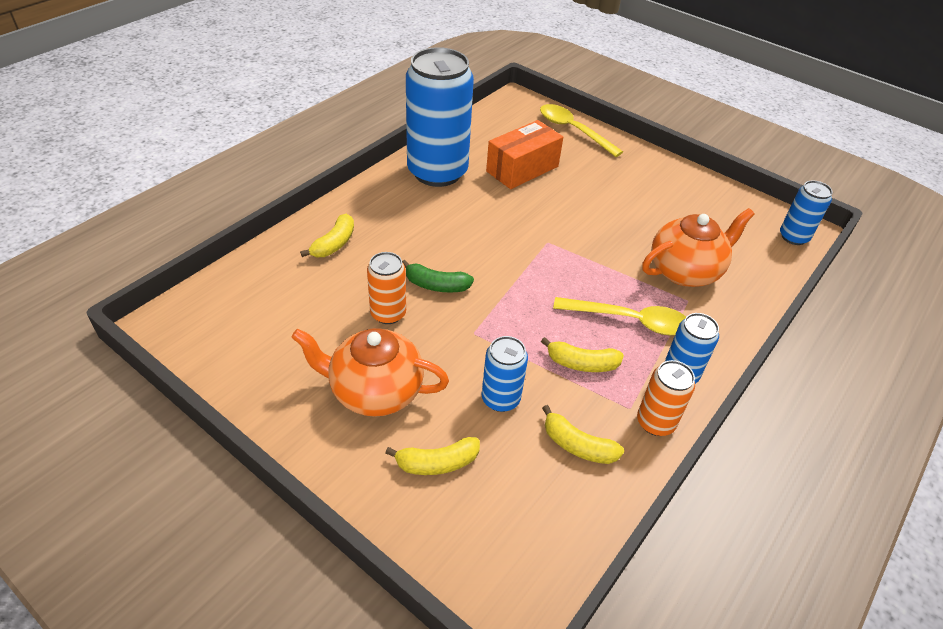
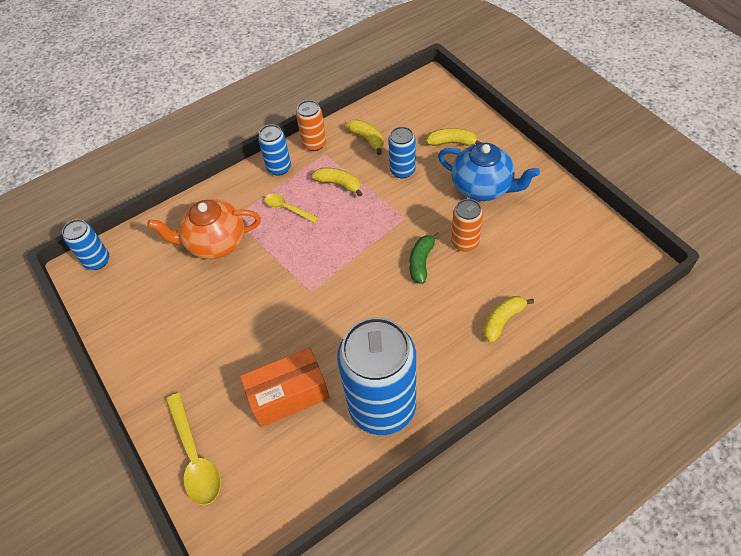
camera: 155 degrees left, 10 degrees up
orange teapot [291,328,449,417] -> blue teapot [438,143,540,201]
green banana [402,260,474,293] -> green banana turned 105 degrees counterclockwise [410,232,440,284]
yellow spoon [553,297,686,336] -> yellow spoon [265,194,318,223], size x0.60

